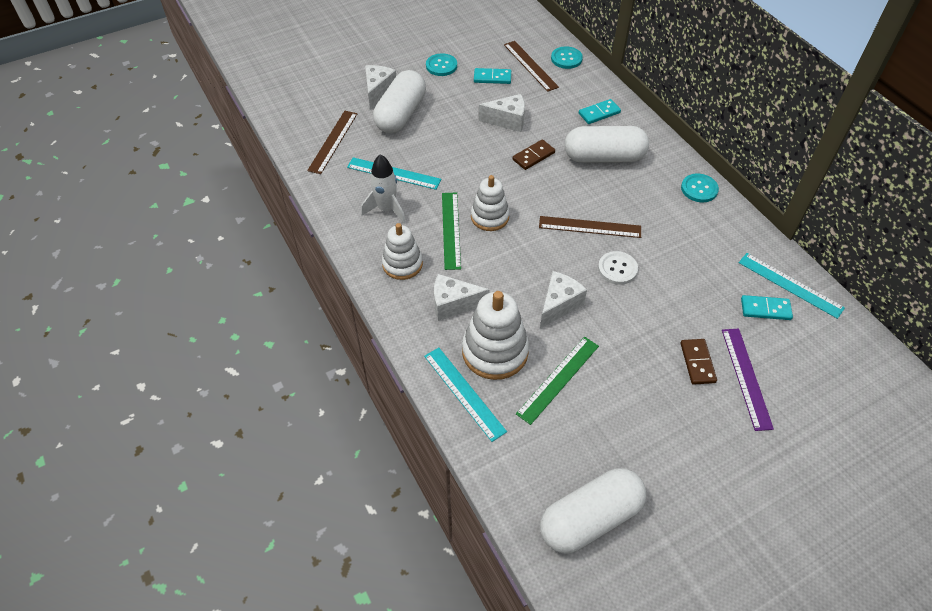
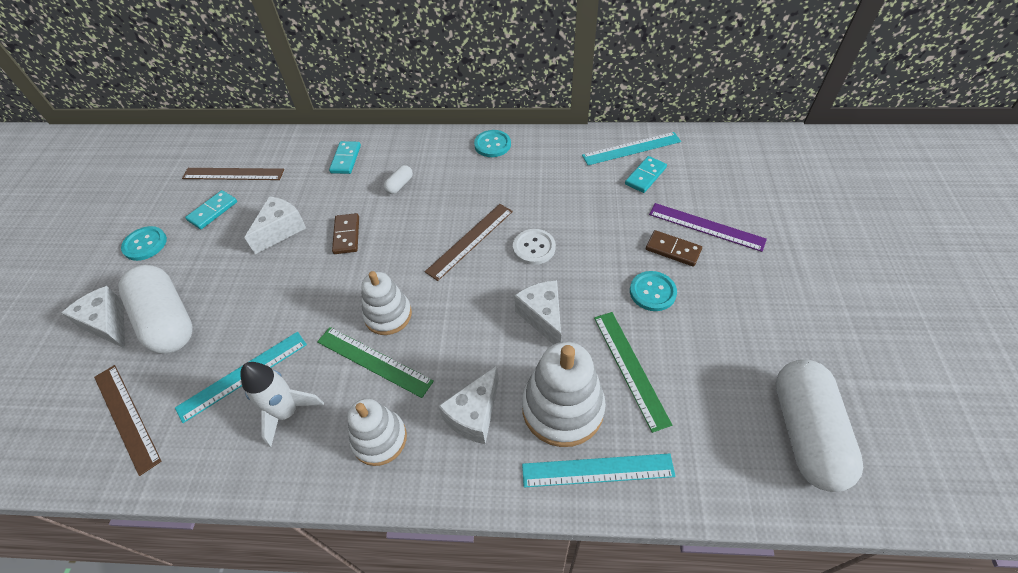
camera: 55 degrees left, 0 degrees up
turquoise button [551,46,583,69] -> turquoise button moved to [630,271,677,311]
white capsule [564,126,649,163] -> white capsule [384,165,413,194], size x0.40

